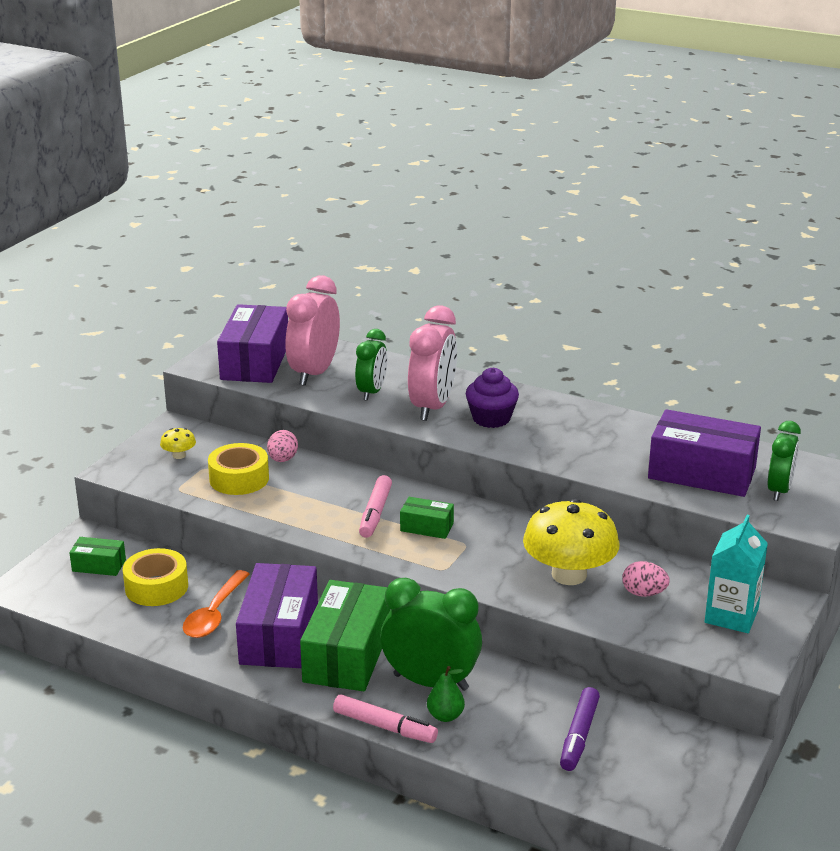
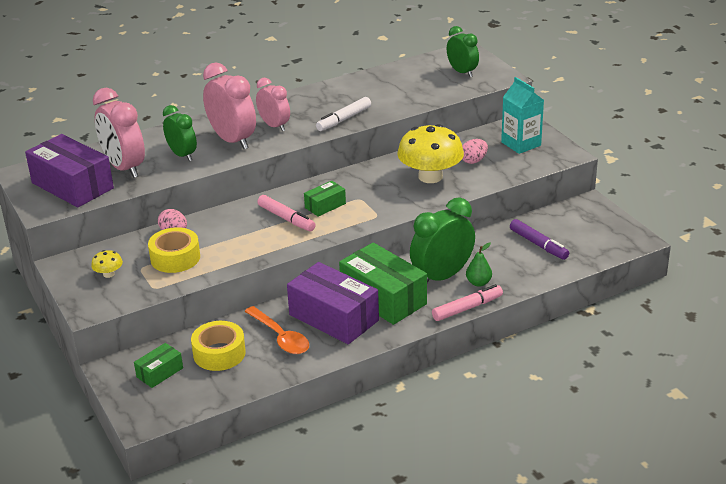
camera: 55 degrees left, 5 degrees up
purple cupcake [466,368,519,428] -> pink clock [256,78,290,131]
purple box [648,409,761,497] -> none
none -> white marker [316,97,371,131]

